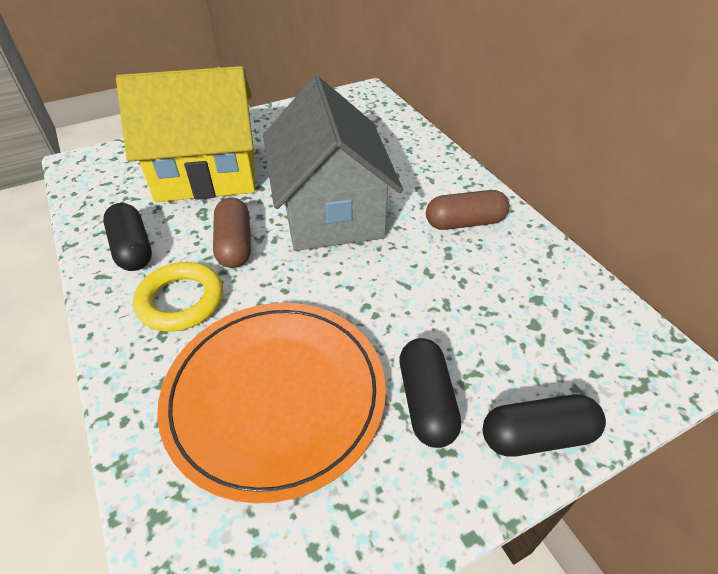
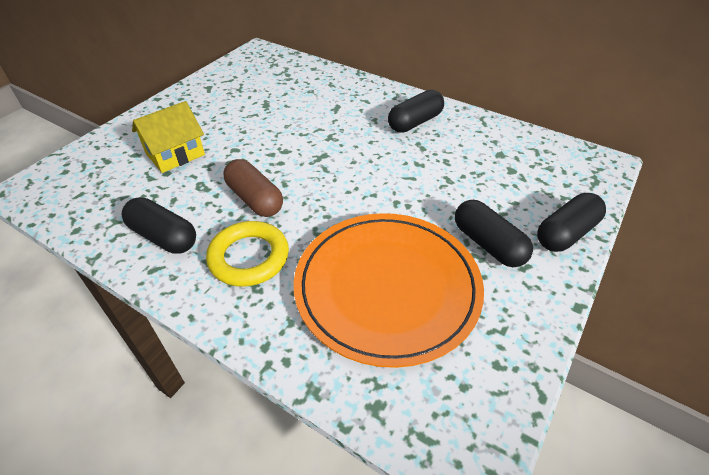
camera: 30 degrees left, 0 degrees up
yellow house [116,66,255,202] -> yellow house [132,101,205,173], size x0.50
grey house [263,76,403,251] -> none
brown capsule [426,190,510,230] -> black capsule [388,90,444,133]

